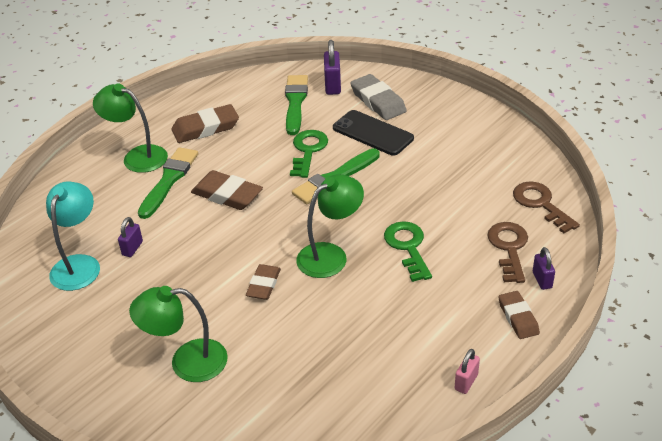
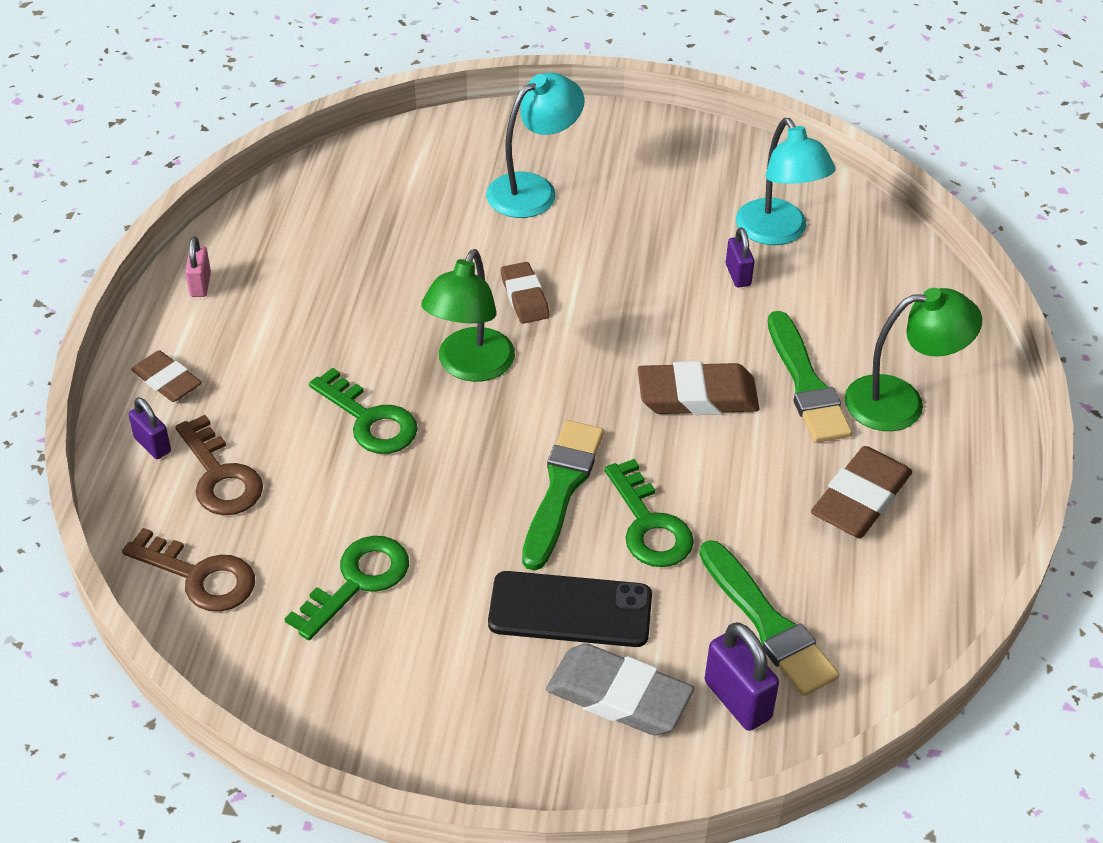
camera: 145 degrees right, 5 degrees up
green lamp [129,286,228,382] -> turquoise lamp [486,73,585,218]
none -> green key [285,536,409,640]

